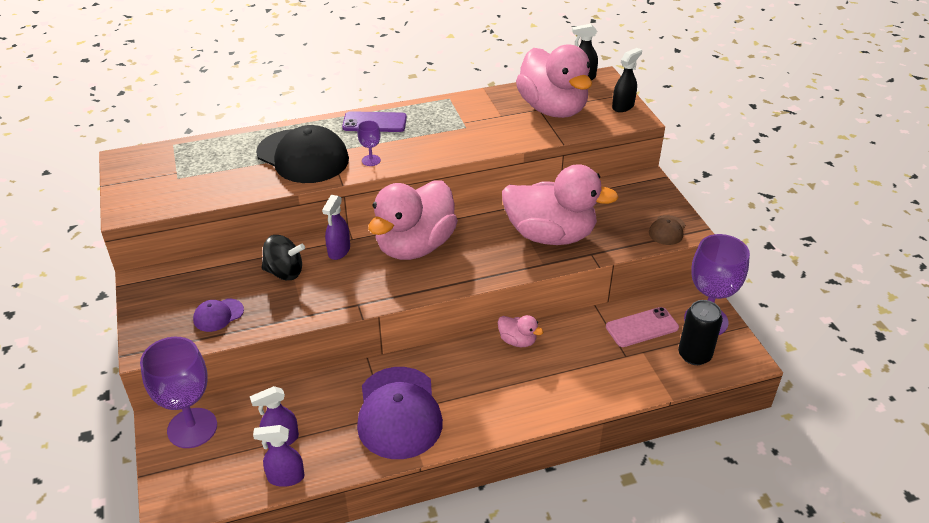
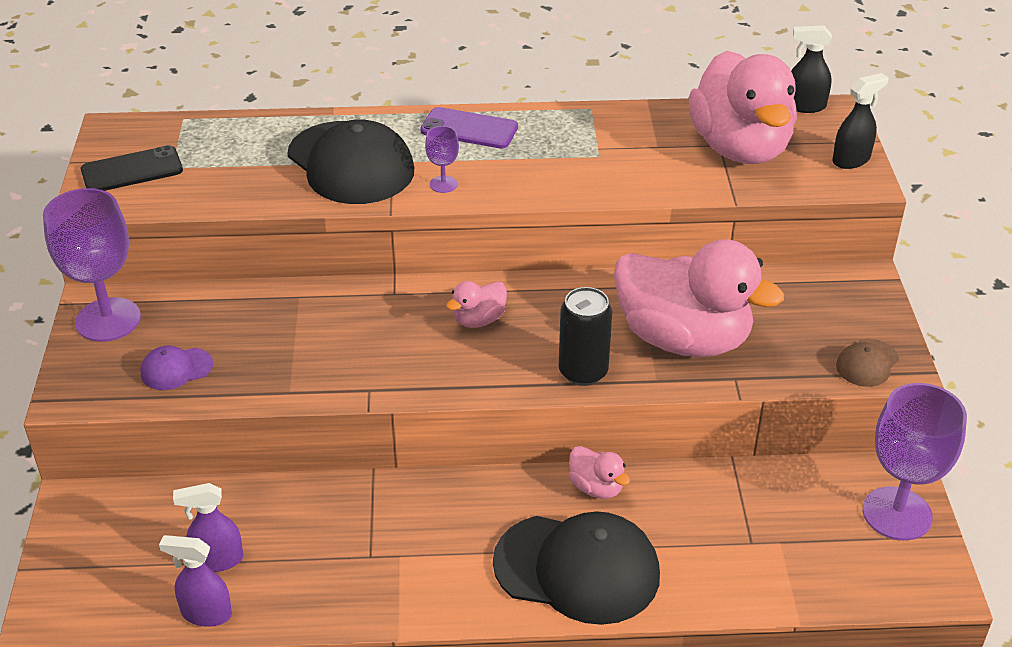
camera: 15 degrees right, 0 degrees up
purple goblet [140,337,217,448] -> purple goblet moved to [43,188,141,342]
black spinning top [262,235,305,280] -> none
purple spray bottle [322,195,350,260] -> none
purple cap [357,367,443,459] -> none
pink duck [368,181,458,260] -> pink duck [446,281,507,328], size x0.42
pink phone [606,307,679,347] -> none
black can [678,300,723,365] -> black can moved to [559,287,612,386]
none -> black phone [81,145,183,191]
none -> black cap [493,511,660,625]

